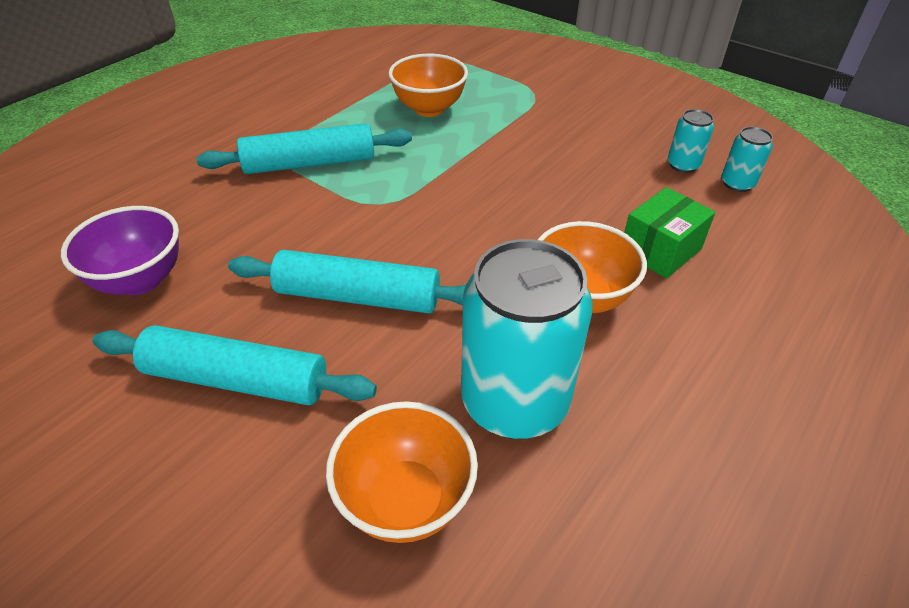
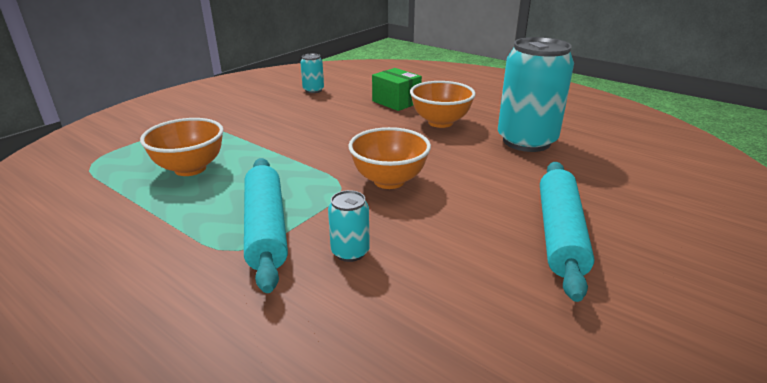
camera: 90 degrees left, 15 degrees down
purple bowl [61,206,179,295] -> none
turquoise rolling pin [228,250,466,313] -> none
orange bowl [326,401,478,543] -> orange bowl moved to [348,127,431,189]
turquoise can [721,127,773,192] -> turquoise can moved to [328,190,370,262]

